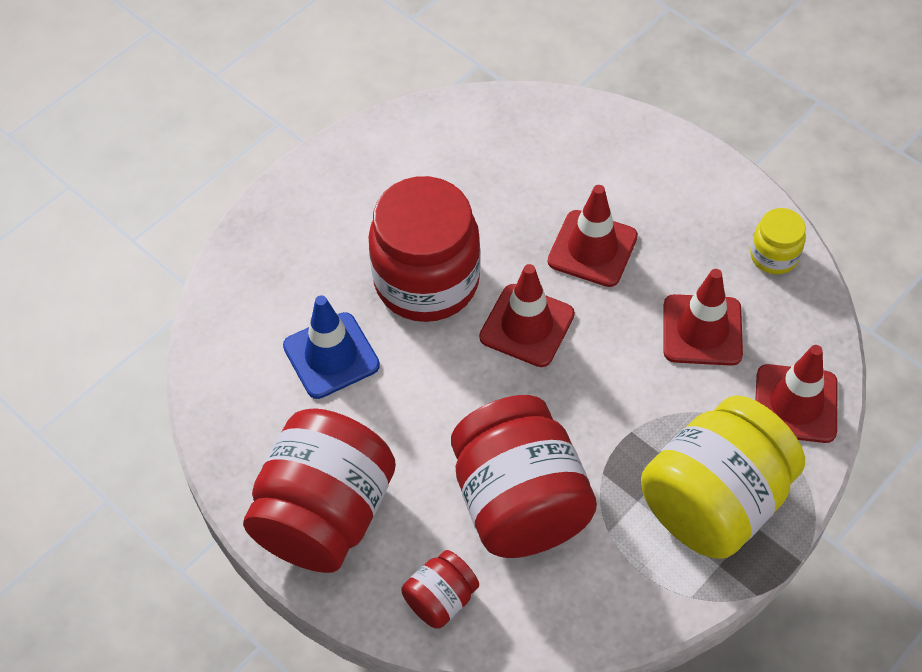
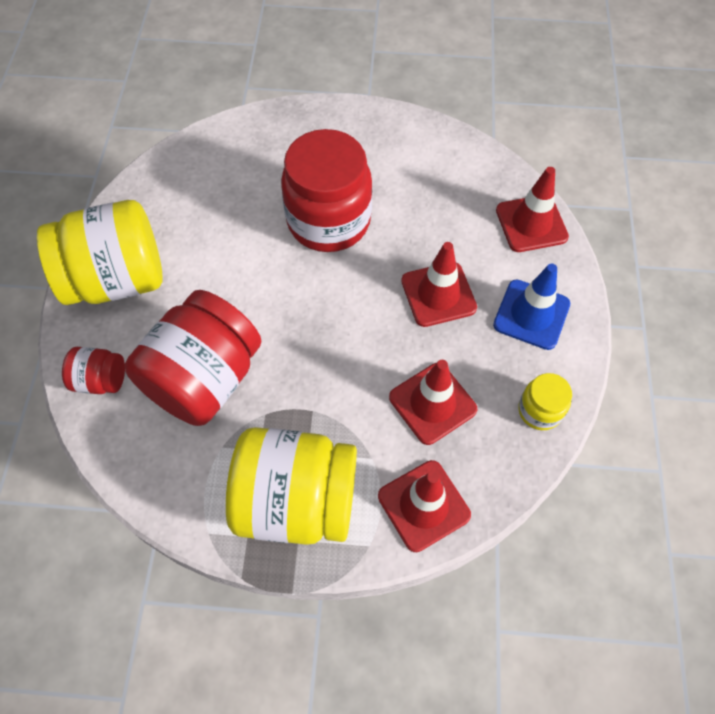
camera: 50 degrees right, 5 degrees up
red jar [243,408,396,573] -> yellow jar [37,200,163,305]
blue traffic cone [283,295,380,399] -> blue traffic cone moved to [493,264,570,350]
red traffic cone [479,264,575,367] -> red traffic cone moved to [496,167,569,252]

